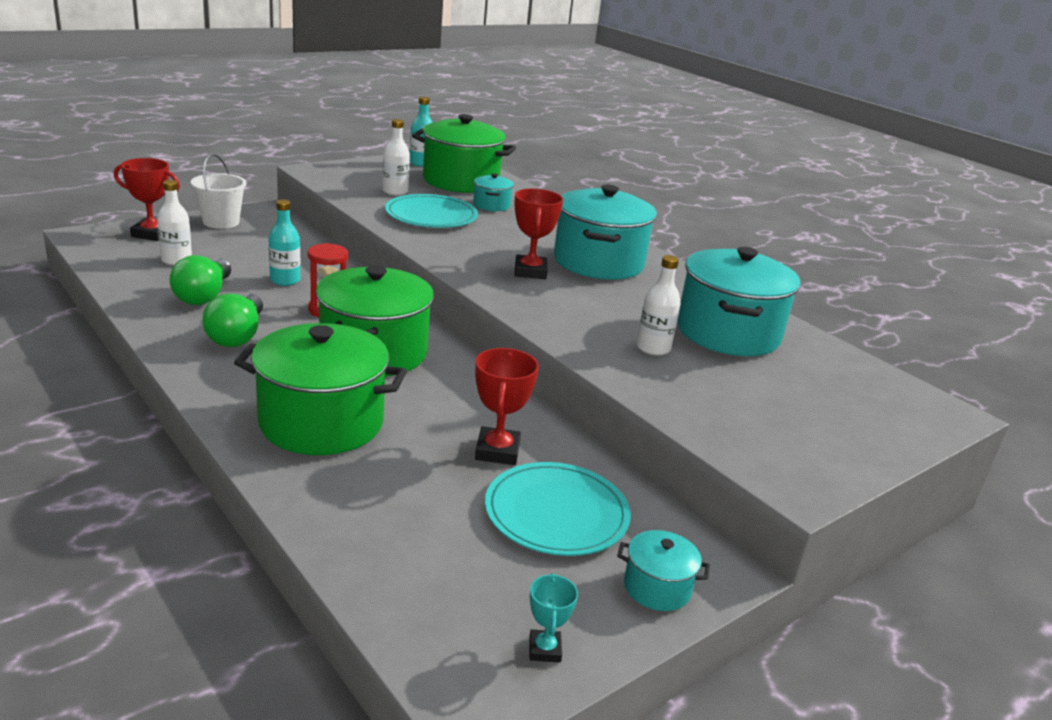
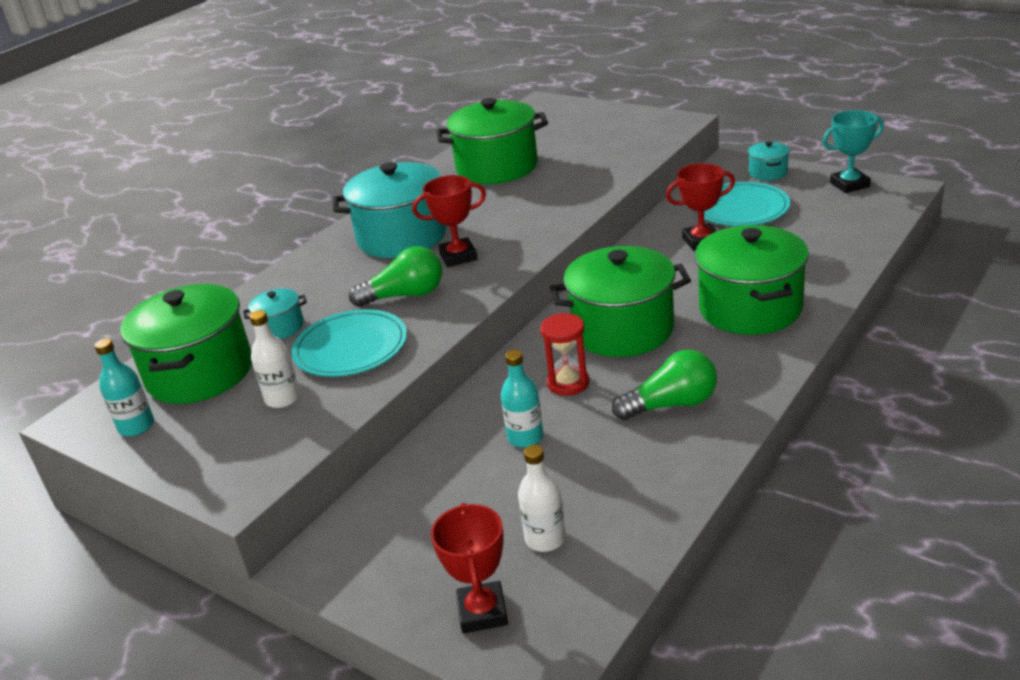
camera: 100 degrees left, 5 degrees up
green light bulb [169,255,231,305] -> green light bulb moved to [349,246,442,307]
white bucket [191,154,247,229] -> none
turquoise trophy [529,573,578,663] -> turquoise trophy [822,110,884,193], size x1.72
white bottle [636,255,681,356] -> none
turquoise pot [677,247,801,356] -> green pot [436,98,548,184]

